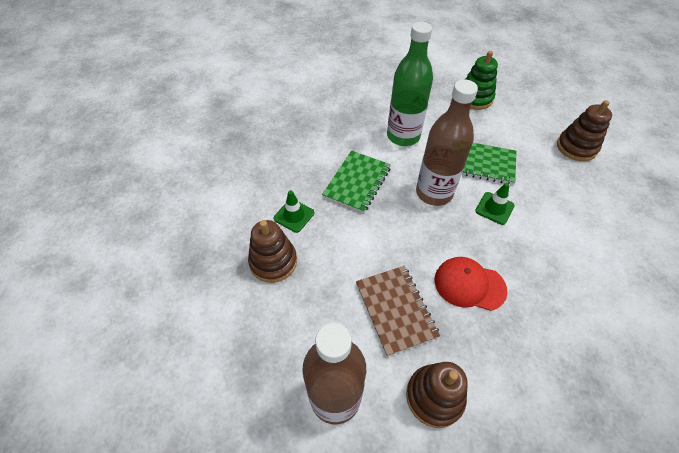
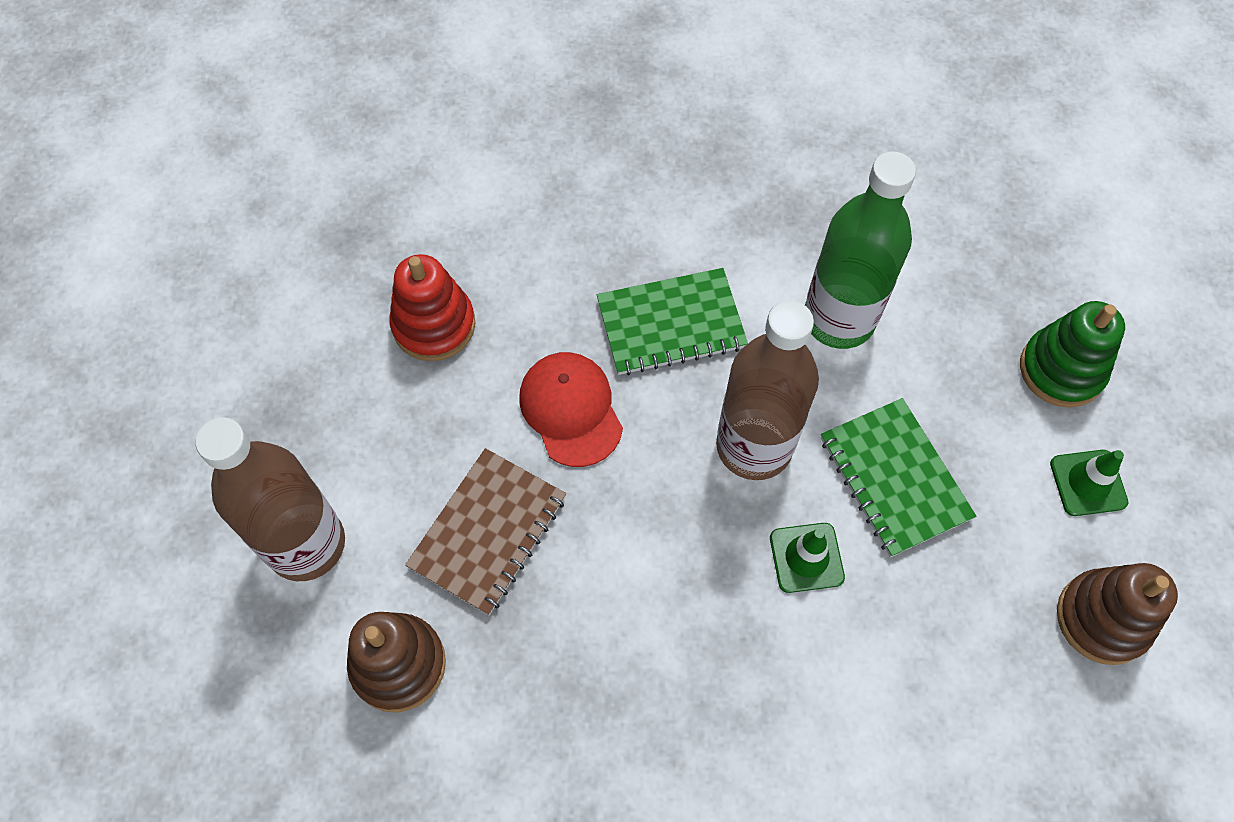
camera: 50 degrees right, 10 degrees up
brown stacking toy [248,220,297,283] -> red stacking toy [389,254,475,361]
green traffic cone [273,190,314,233] -> green traffic cone moved to [1050,450,1128,516]
red cap [435,257,508,311] -> red cap moved to [519,352,623,467]

